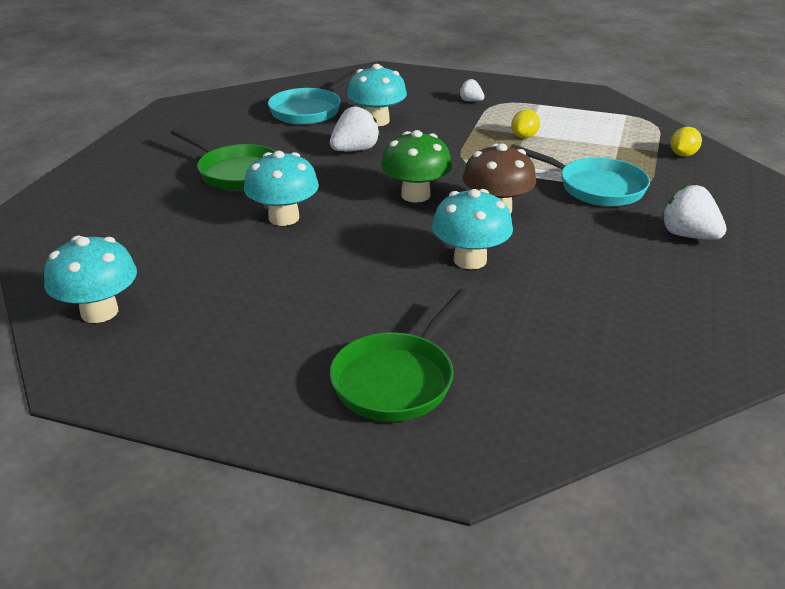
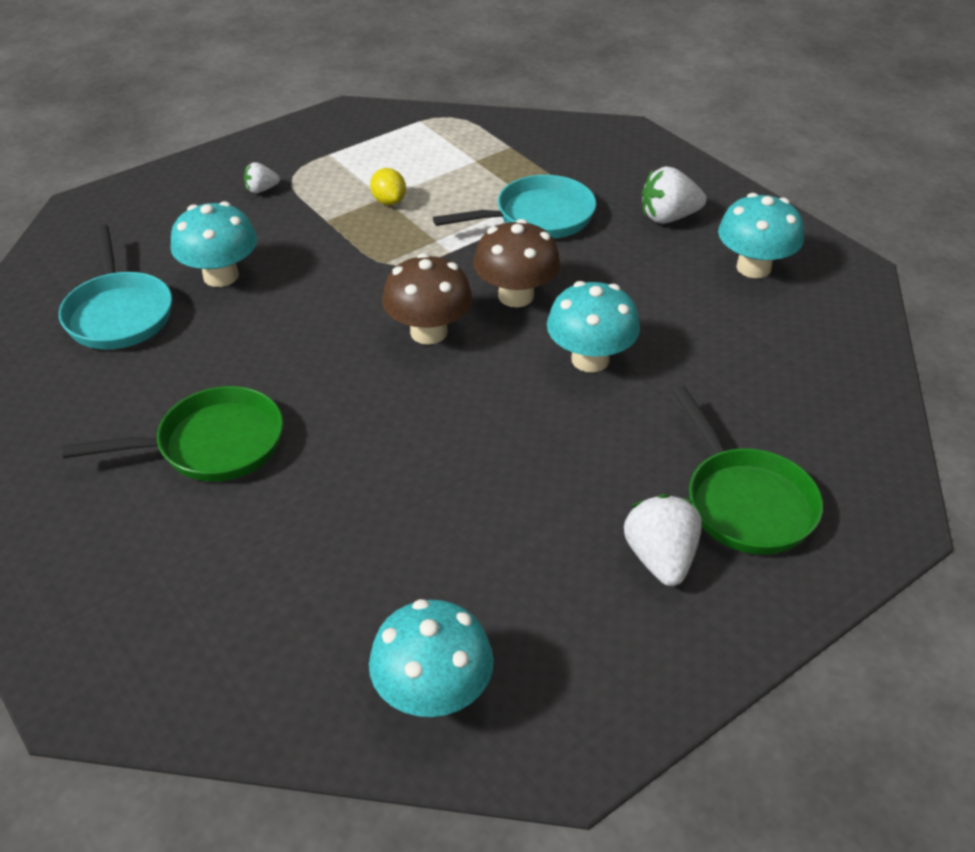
camera: 55 degrees left, 10 degrees up
turquoise mushroom [244,151,319,226] -> turquoise mushroom moved to [718,193,804,278]
white strawberry [330,106,380,151] -> white strawberry moved to [624,494,702,586]
green mushroom [381,130,452,202] -> brown mushroom [382,253,473,345]
yellow lemon [671,127,702,157] -> none

